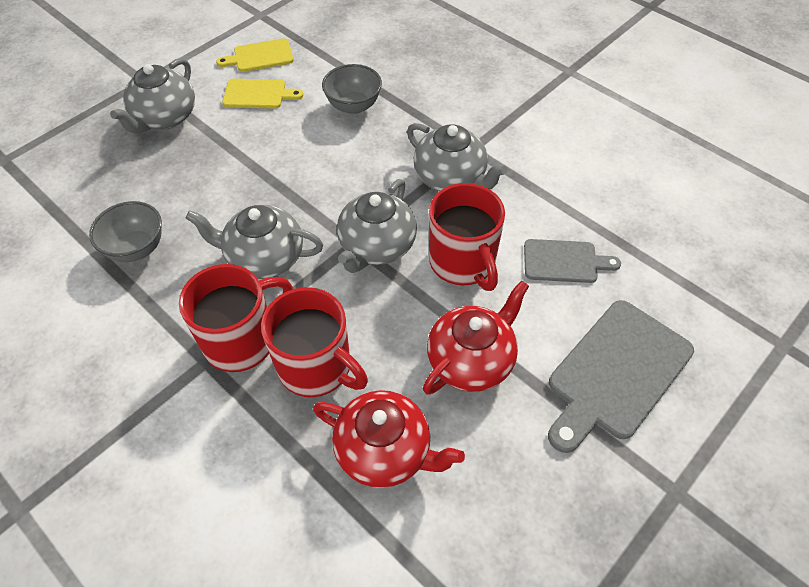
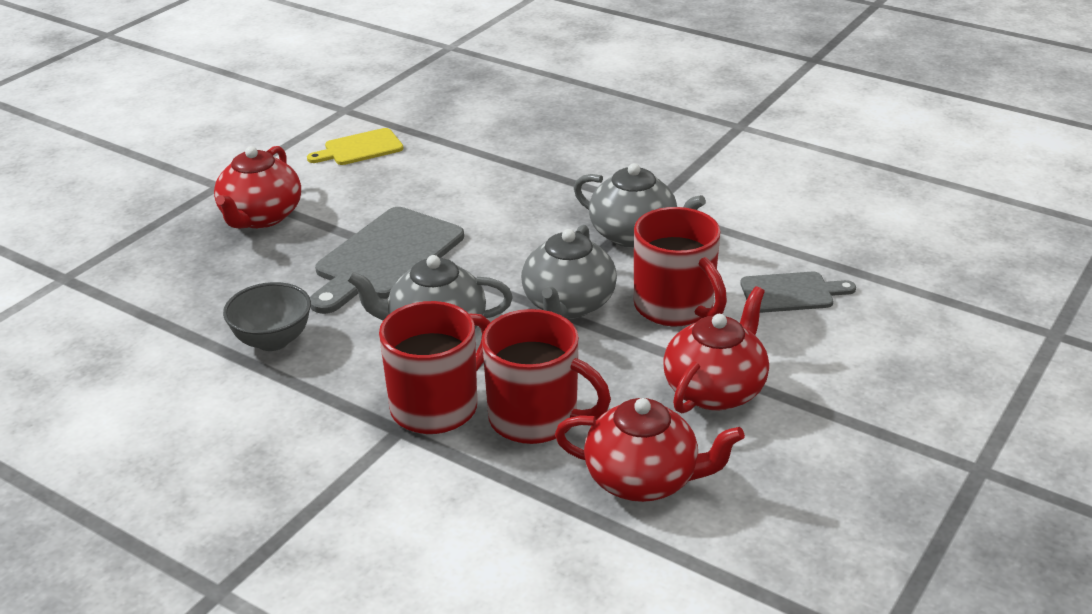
camera: 10 degrees left, 20 degrees down
grey teapot [110,58,195,133] -> red teapot [214,146,301,228]
yellow cutting board [222,79,303,109] -> none
grey bowl [322,64,382,114] -> none
grey cutting board [548,300,694,453] -> grey cutting board moved to [310,207,464,314]

